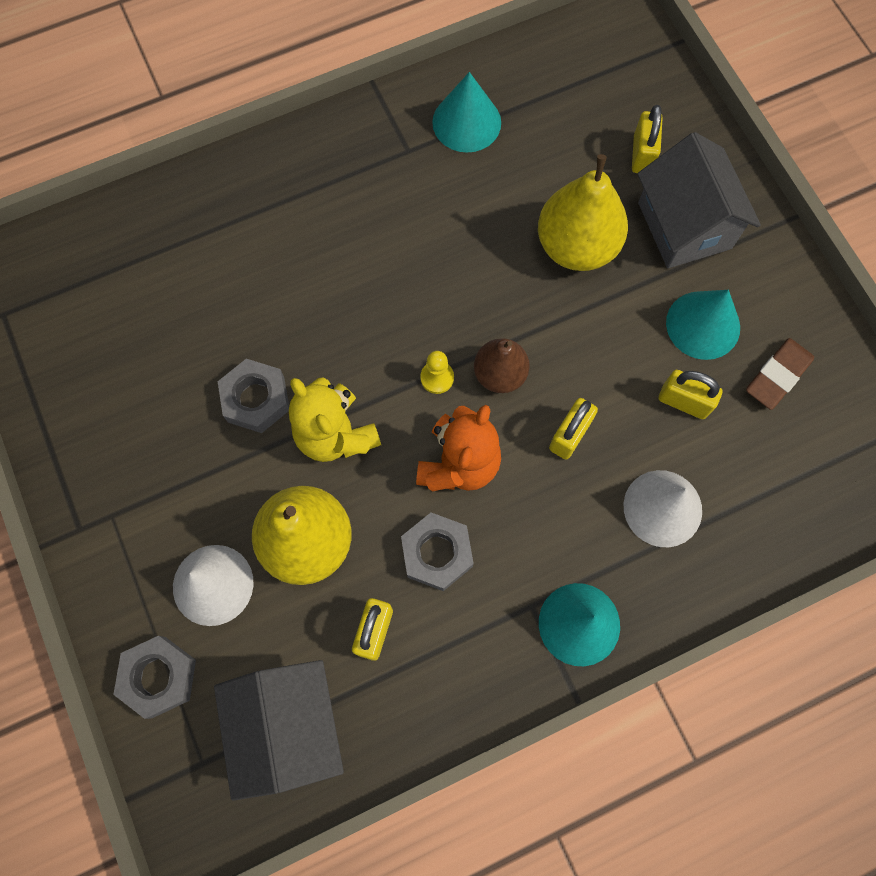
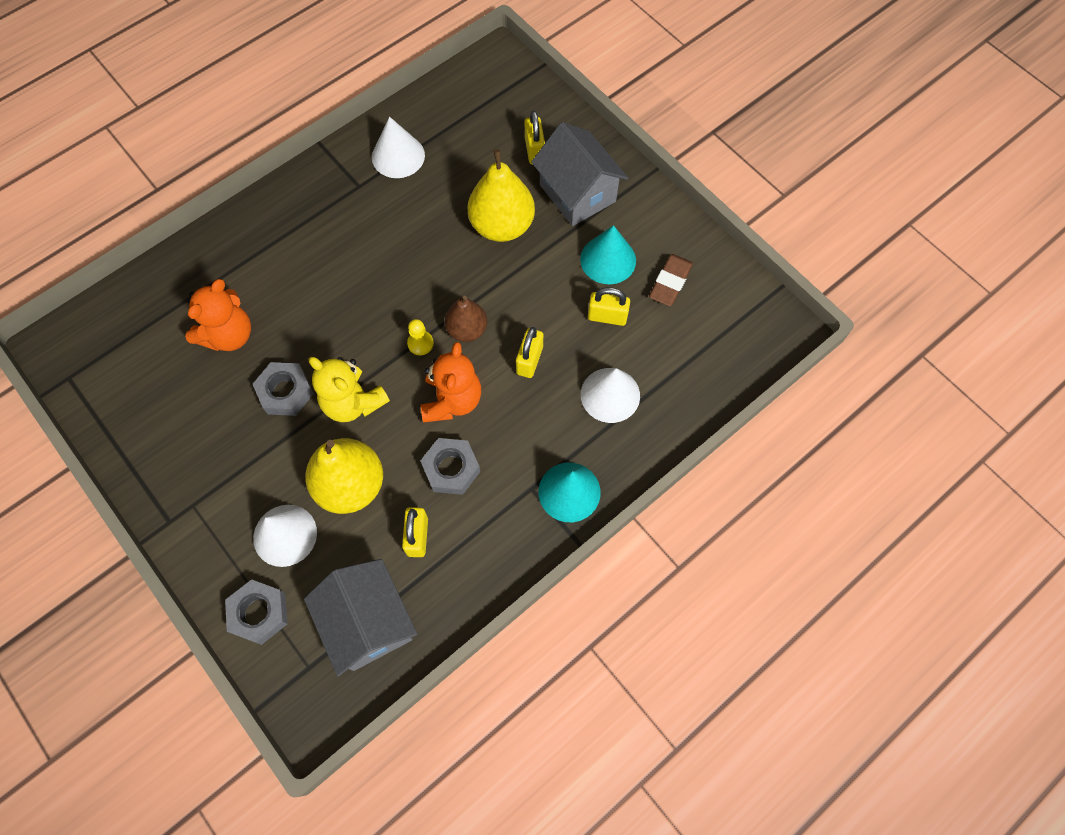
camera: 15 degrees left, 5 degrees down
turquoise cone [432,72,501,153] -> white cone [372,117,425,178]
none -> orange teddy bear [185,279,251,351]

